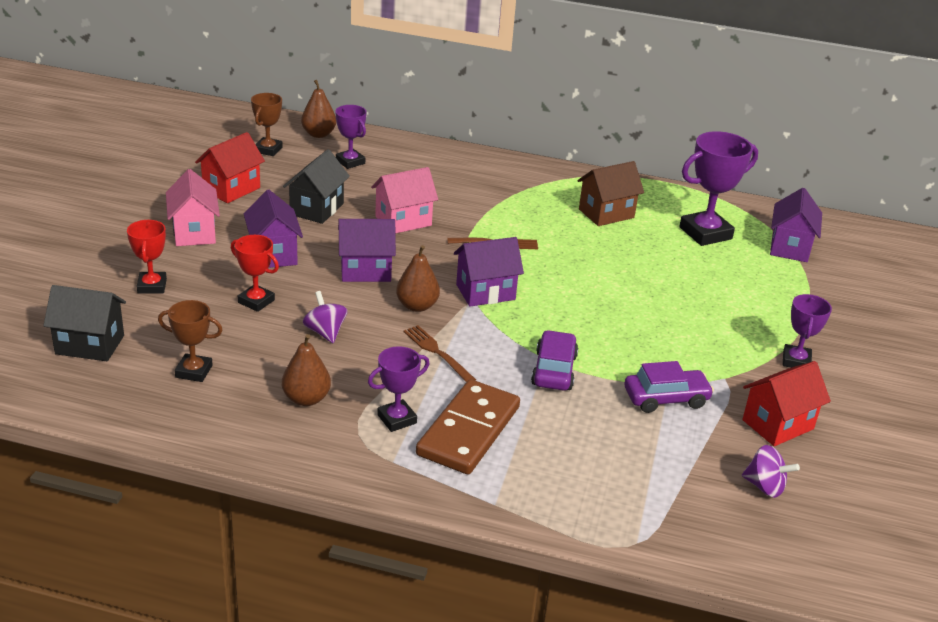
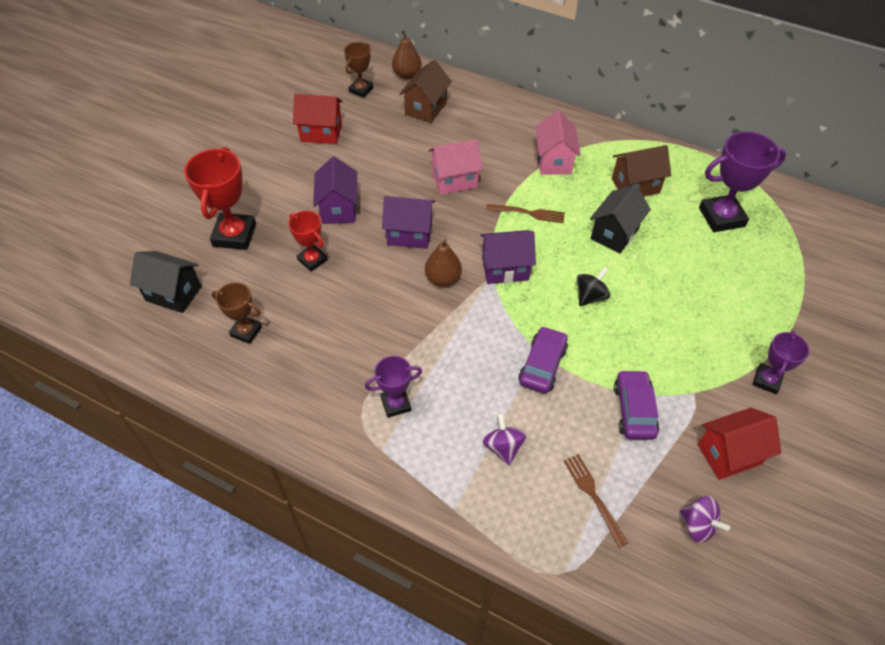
camera: 15 degrees right, 20 degrees up
red trophy [127,220,167,294] -> red trophy [184,147,256,250], size x1.69
pink house [166,169,220,246] -> pink house moved to [536,110,581,175]
red house [195,132,265,203] -> red house turned 45 degrees clockwise [293,94,343,144]
brown pear [282,334,331,406] -> none
black house [283,149,350,224] -> black house moved to [590,184,651,254]
purple spinning top [303,291,348,343] -> purple spinning top moved to [483,413,527,465]
purple trophy [335,105,367,169] -> brown house [399,60,452,123]
brown fork [403,325,476,382] -> brown fork moved to [564,454,628,548]
brown domino [416,379,520,474] -> none
purple car [624,361,714,413] -> purple car turned 90 degrees counterclockwise [614,370,659,440]
purple house [770,188,822,262] -> none
none -> black spinning top [577,267,610,306]

